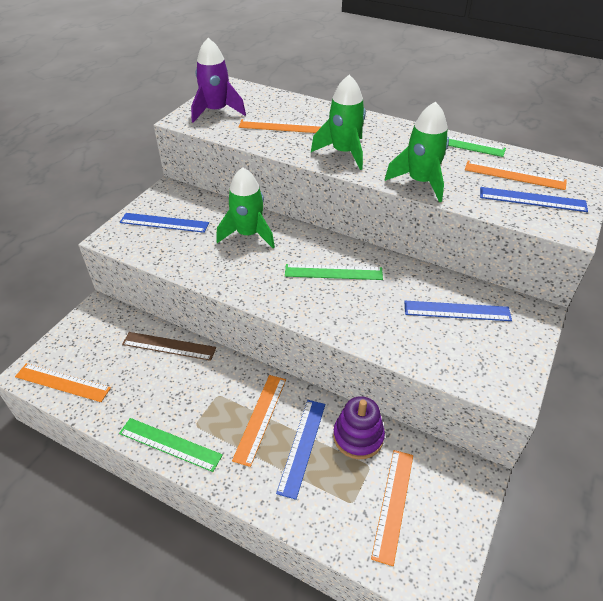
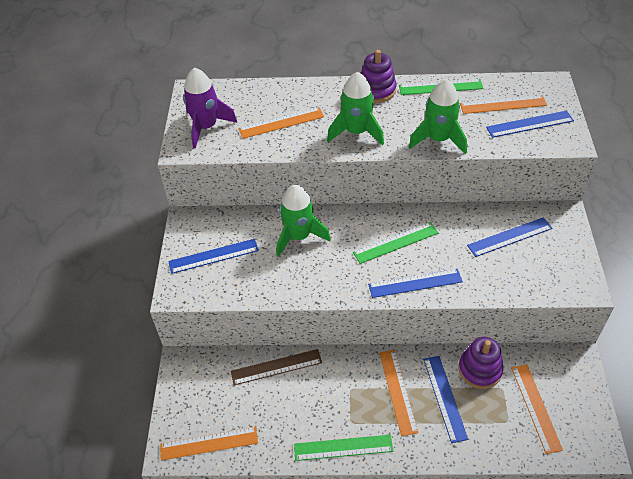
camera: 25 degrees left, 5 degrees up
none -> purple stacking toy [361,50,396,103]
none -> blue ruler [368,269,463,298]

